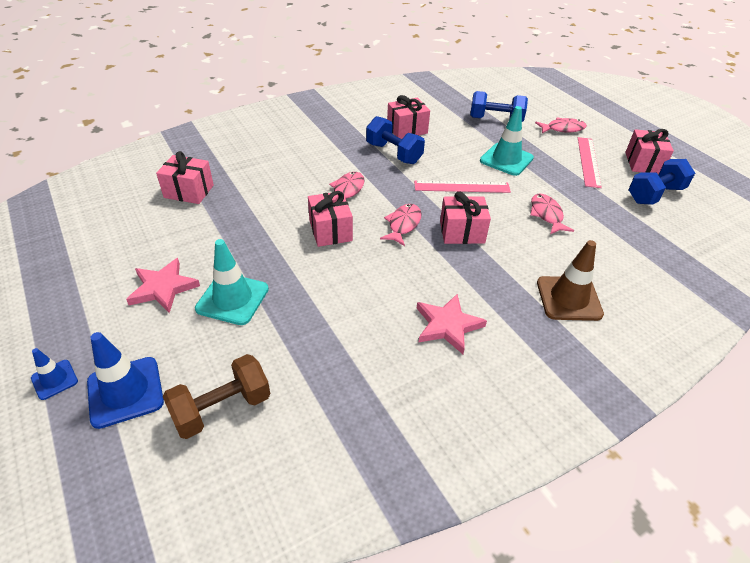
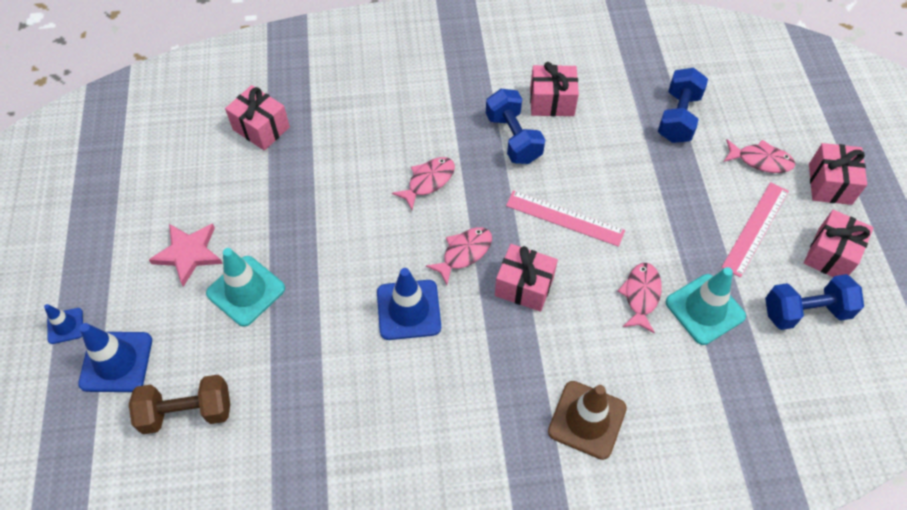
camera: 25 degrees right, 15 degrees up
pink gift [308,191,353,247] -> pink gift moved to [809,143,867,205]
pink star [417,294,487,354] -> none
blue dumbbell [470,91,528,122] -> blue dumbbell turned 75 degrees clockwise [658,68,708,143]
turquoise traffic cone [480,106,534,176] -> turquoise traffic cone moved to [666,267,746,345]
none -> blue traffic cone [377,268,441,340]

